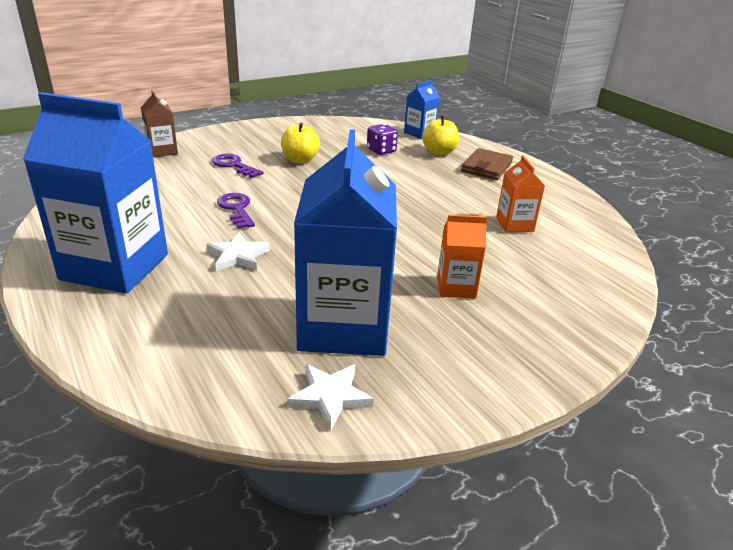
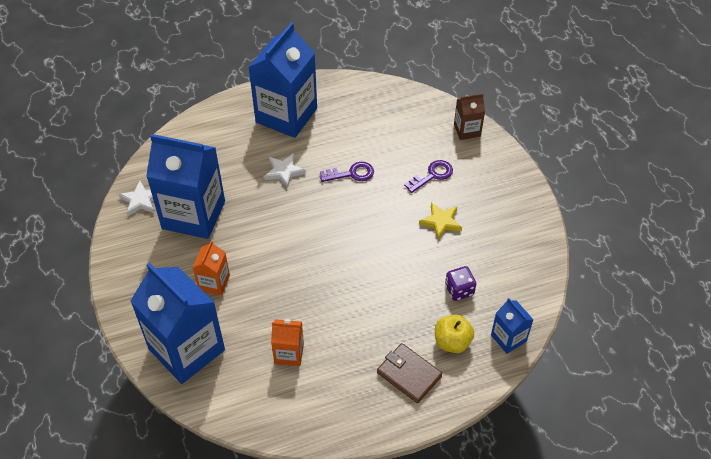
camera: 105 degrees right, 20 degrees up
yellow apple [281,123,320,163] -> yellow star [419,203,462,239]
none -> blue carton [131,263,225,384]

